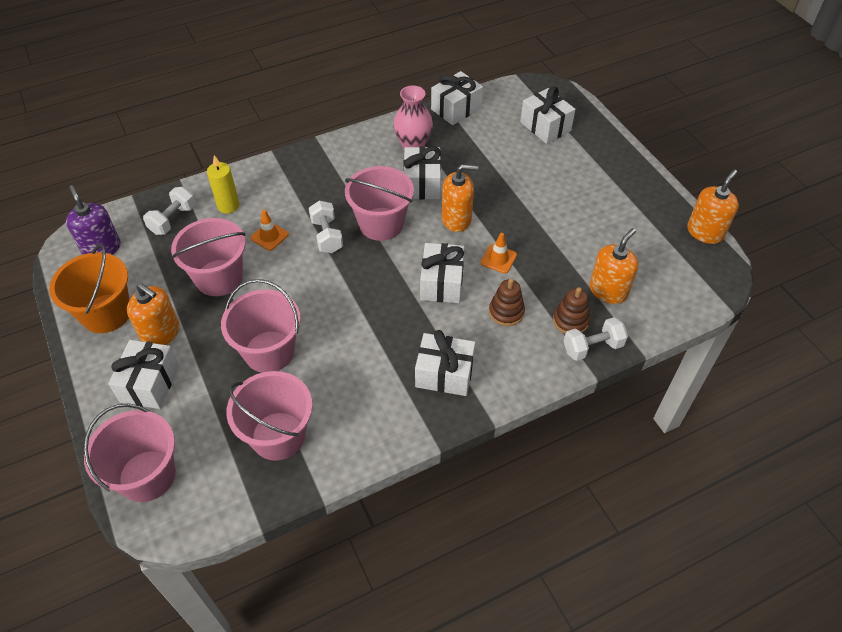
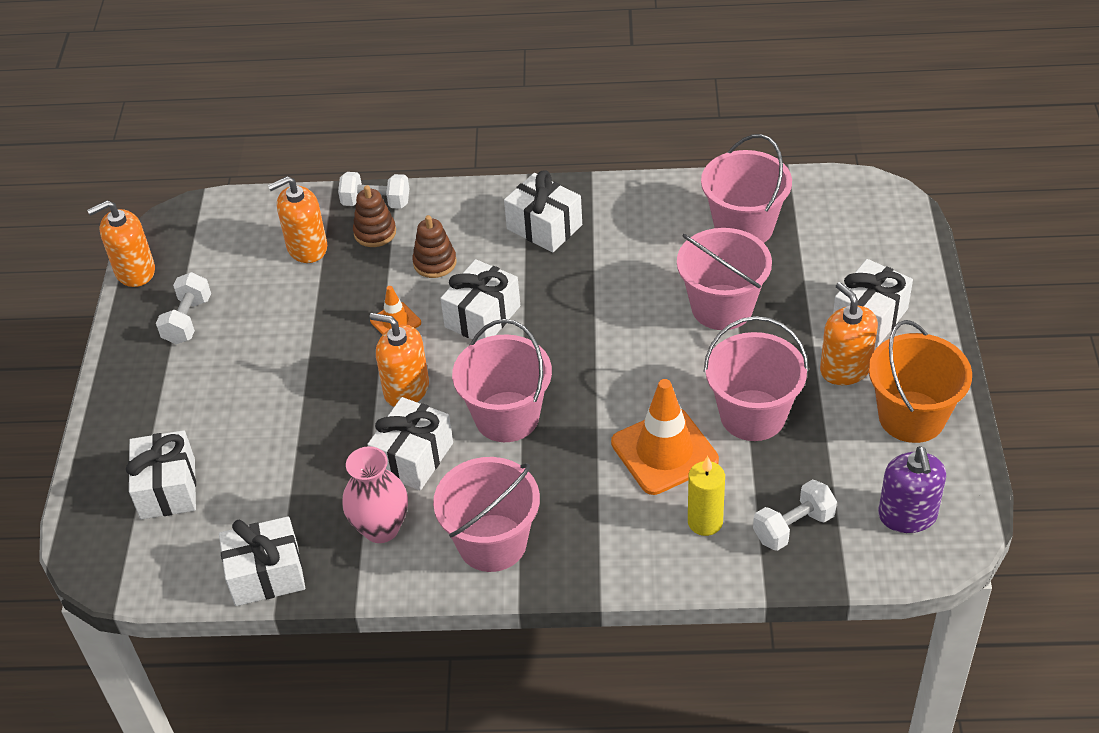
camera: 150 degrees left, 5 degrees down
pink bucket [84,404,176,502] -> pink bucket moved to [433,457,540,572]
orange traffic cone [250,210,289,251] -> orange traffic cone [611,379,719,495], size x1.95
white dumbbell [309,201,343,253] -> white dumbbell moved to [156,272,211,344]

